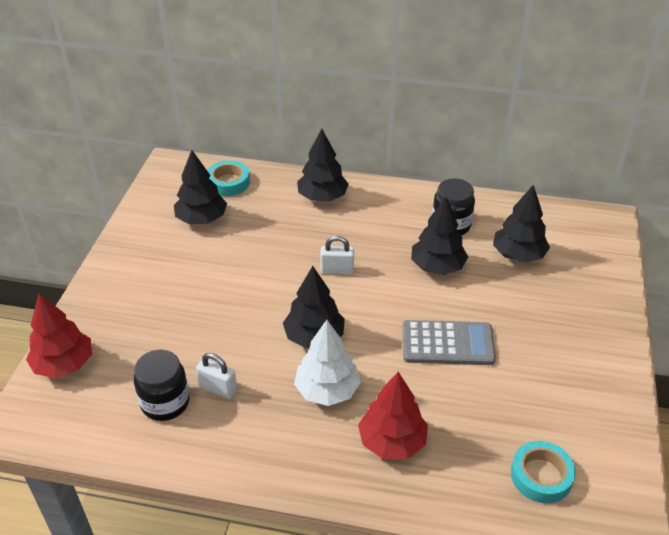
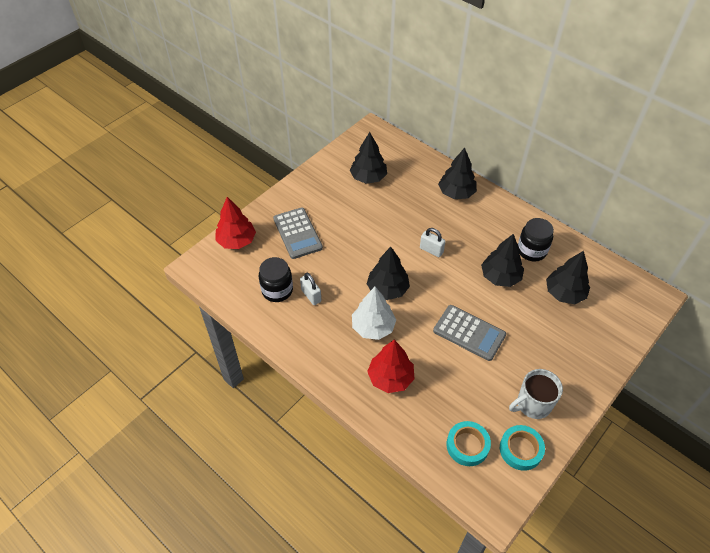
camera: 30 degrees right, 10 degrees up
turquoise tape [207,160,250,196] -> turquoise tape moved to [500,425,545,471]
none -> grey calculator [273,207,323,259]
none -> white mug [509,369,563,419]

